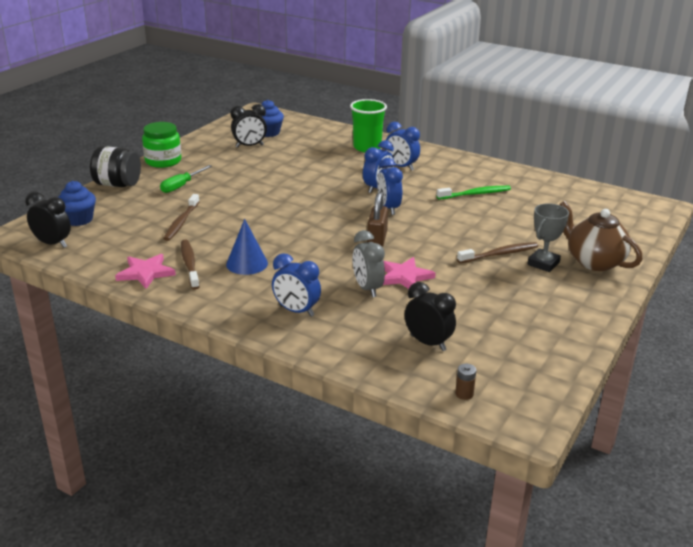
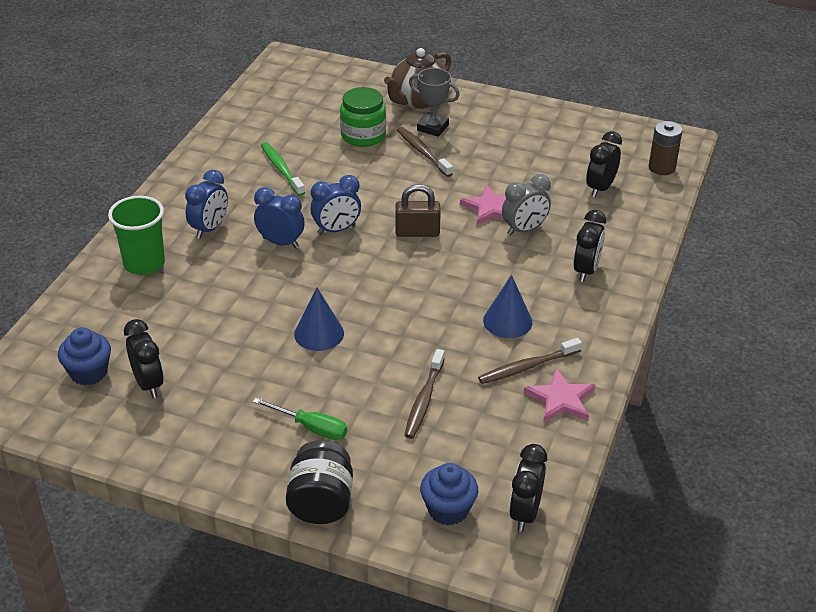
camera: 100 degrees left, 10 degrees up
green jar [142,122,181,168] -> green jar moved to [340,87,386,147]
brown toothbrush [163,194,200,241] -> brown toothbrush turned 105 degrees clockwise [404,349,445,439]
blue clock [272,253,321,317] -> black clock [574,210,606,282]
brown battery [455,364,476,400] -> brown battery [649,121,682,175], size x1.80
none -> blue cone [294,287,344,351]

